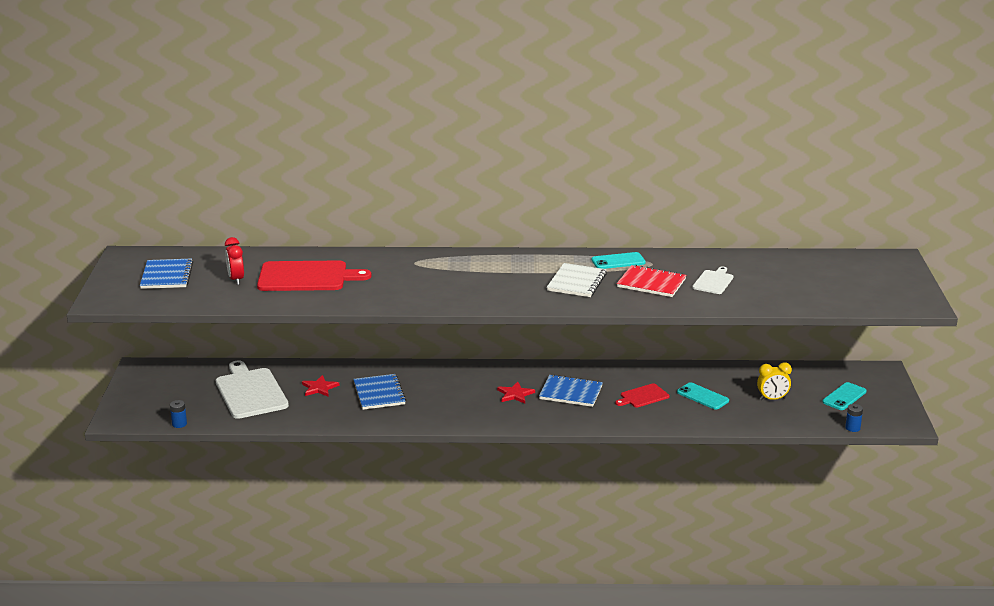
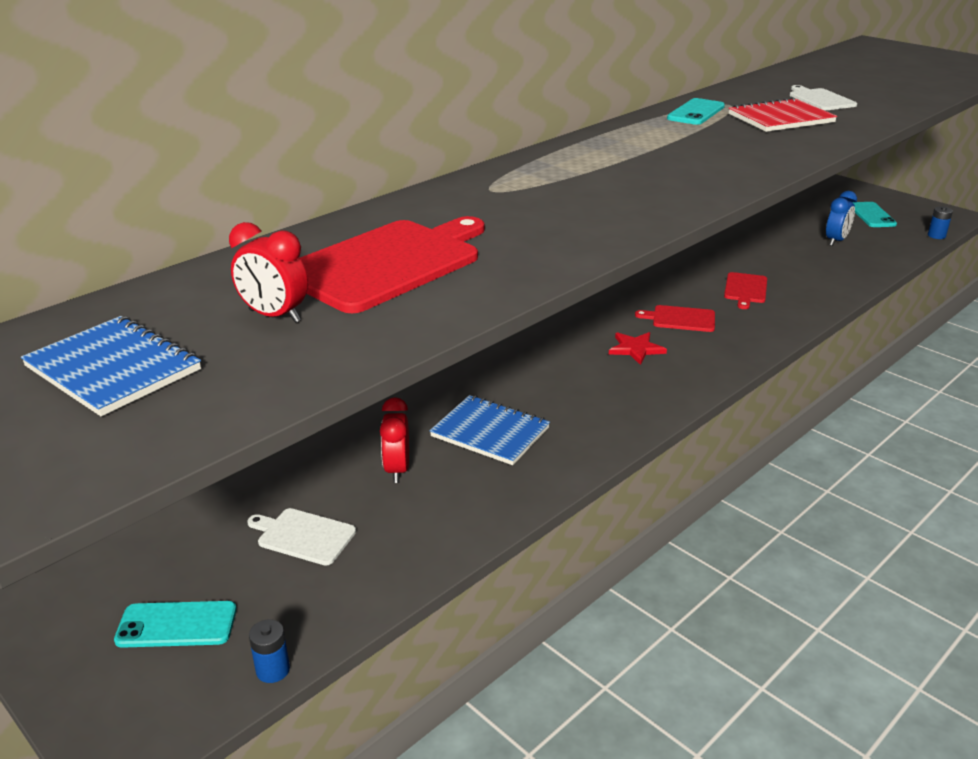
camera: 45 degrees left, 5 degrees up
white cutting board [216,360,289,419] -> white cutting board [247,508,356,566], size x0.52
red star [302,375,340,397] -> red clock [380,397,409,483]
blue notebook [539,374,603,407] -> red cutting board [635,305,715,332]
white notebook [547,263,607,297] -> none
turquoise phone [677,382,729,410] -> turquoise phone moved to [114,601,237,648]
yellow clock [757,362,792,400] -> blue clock [826,191,857,246]

